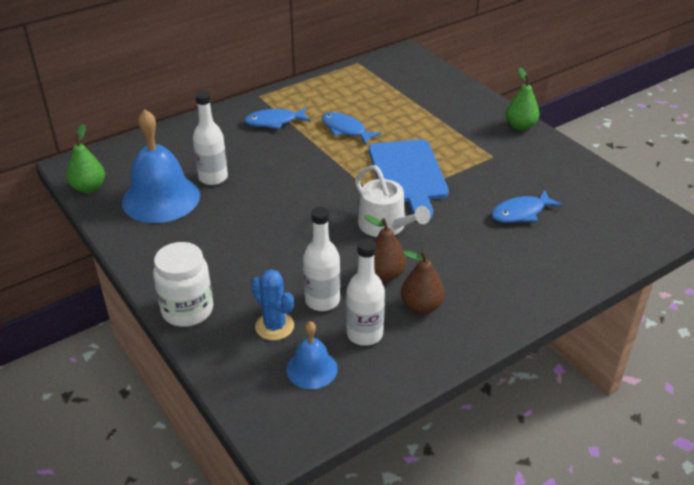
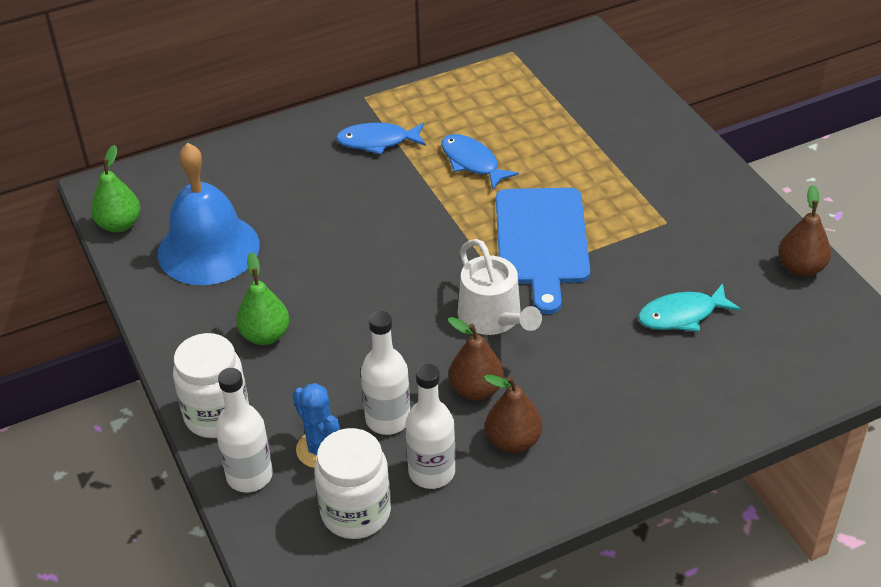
camera: 10 degrees right, 5 degrees up
white bottle [193,91,228,185] -> white bottle moved to [216,368,273,492]
blue bell [286,321,338,389] -> white jar [314,428,391,539]
blue fish [491,190,562,223] -> turquoise fish [638,283,741,332]
green pear [505,67,539,130] -> green pear moved to [236,252,289,345]
none -> brown pear [779,185,831,276]

